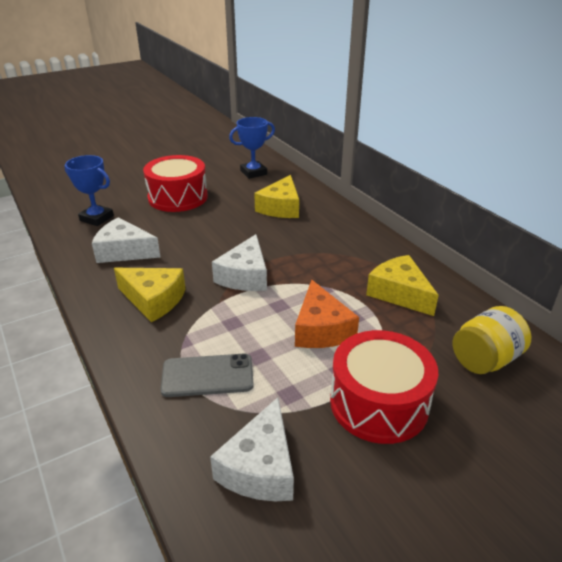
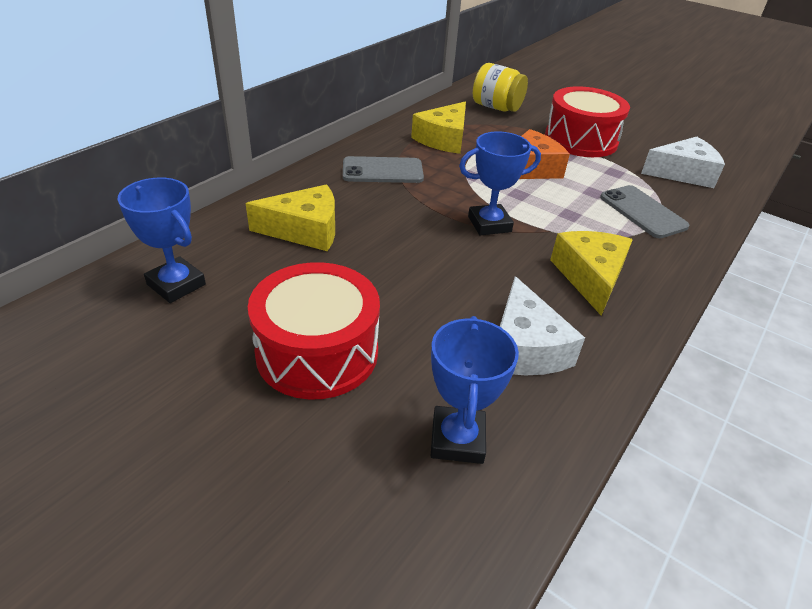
camera: 115 degrees left, 5 degrees up
white cheese [212,234,267,291] -> blue trophy [459,132,541,235]
none -> grey phone [343,156,424,183]

